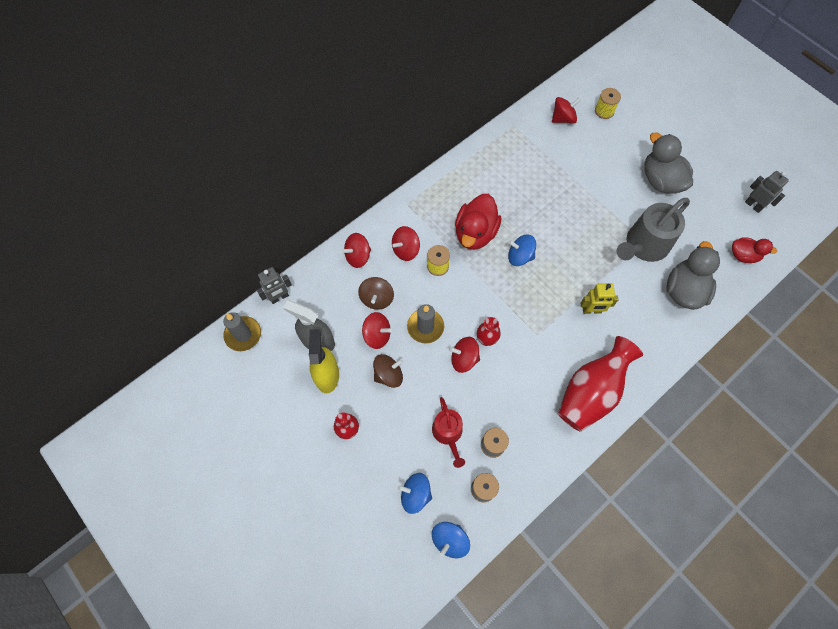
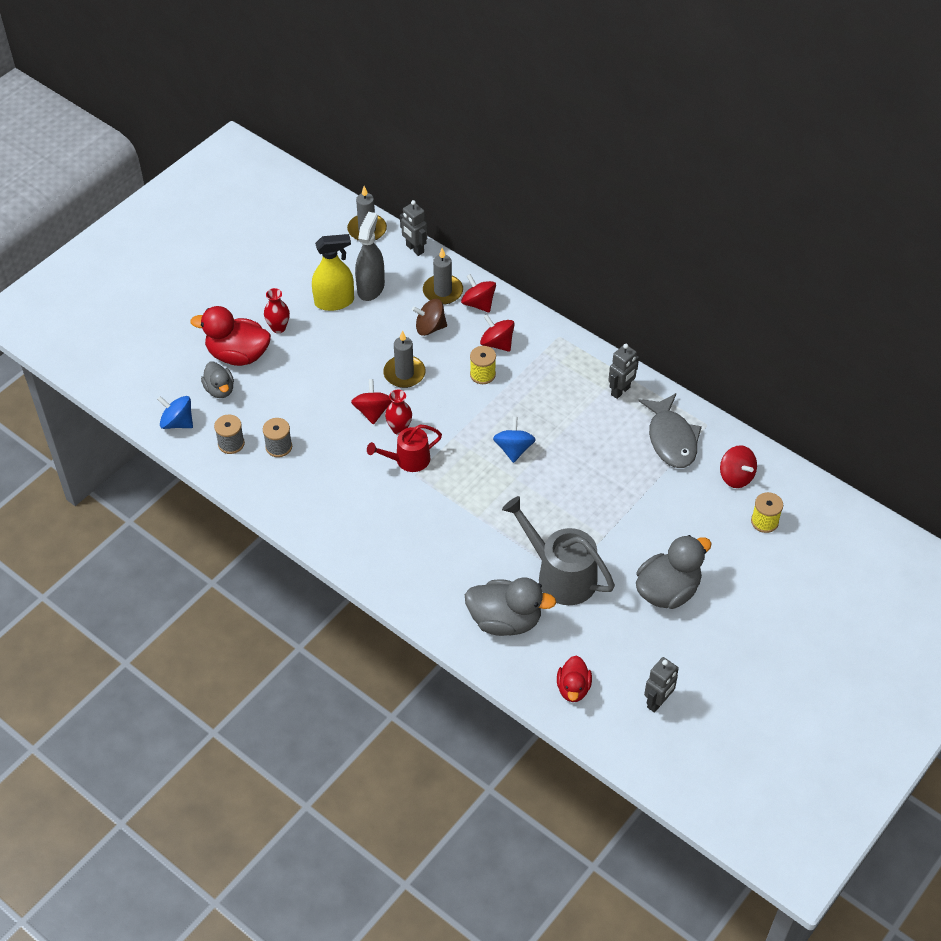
camera: 80 degrees right, 15 degrees down
red spinning top [362,312,392,349] -> none
brown spinning top [373,354,403,388] -> none
blue spinning top [398,473,432,514] -> grey duck [201,362,234,398]
red watering can [432,397,465,468] -> red watering can moved to [367,425,442,472]
red duck [455,194,501,250] -> red duck moved to [190,306,271,366]
red vase [558,336,643,432] -> none
yellow robot [580,283,619,314] -> none
none -> grey candle [423,248,463,305]
none -> grey robot [608,344,639,399]
none -> grey fish [638,393,702,468]

